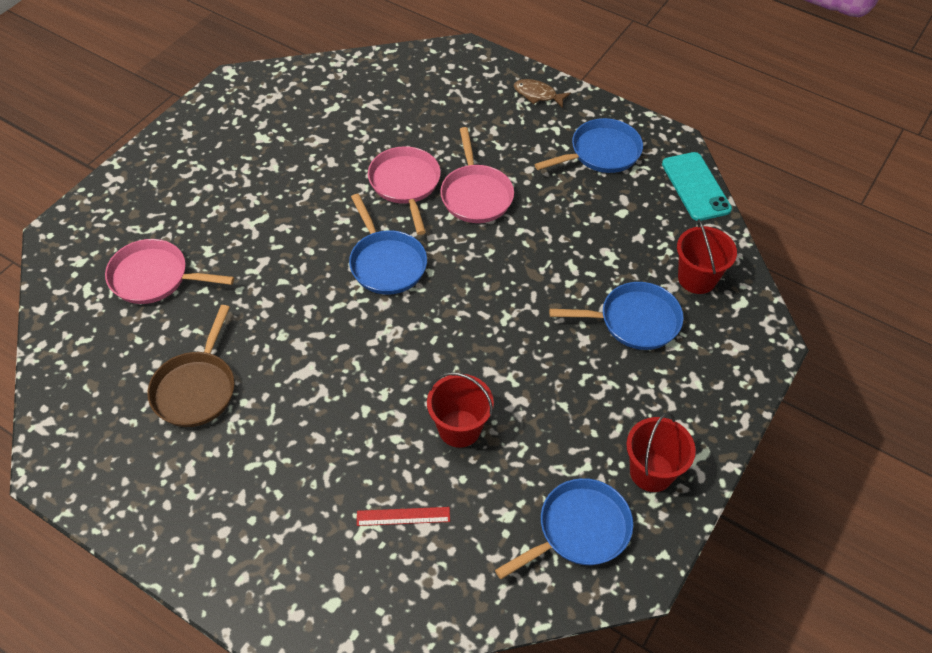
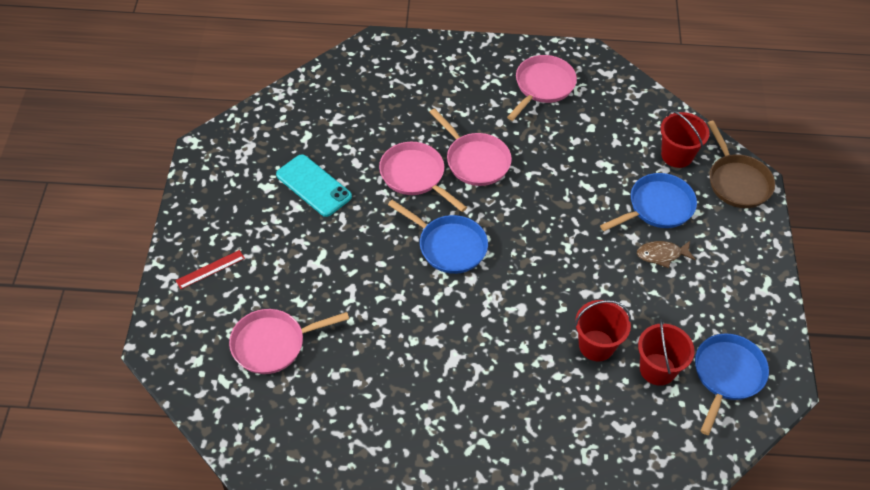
camera: 30 degrees left, 0 degrees up
brown pan [147,305,235,427] -> brown pan moved to [707,121,775,208]
red ruler [357,507,450,526] -> red ruler moved to [176,250,245,289]
brown fish [514,79,571,108] -> brown fish moved to [637,241,696,268]
blue pan [534,118,643,173] -> pink pan [507,55,577,121]
red bucket [626,412,696,492] -> red bucket moved to [638,319,695,386]
turquoise phone [662,152,732,221] -> turquoise phone moved to [276,154,352,217]

